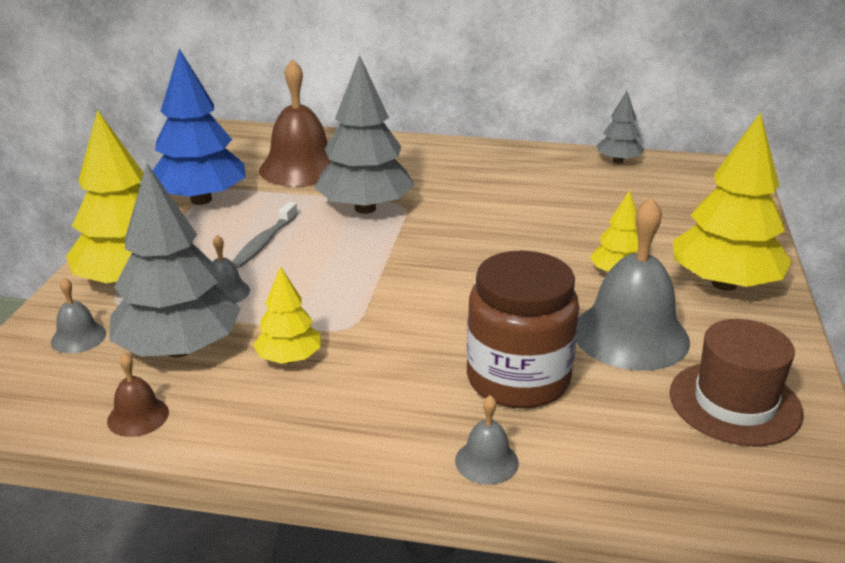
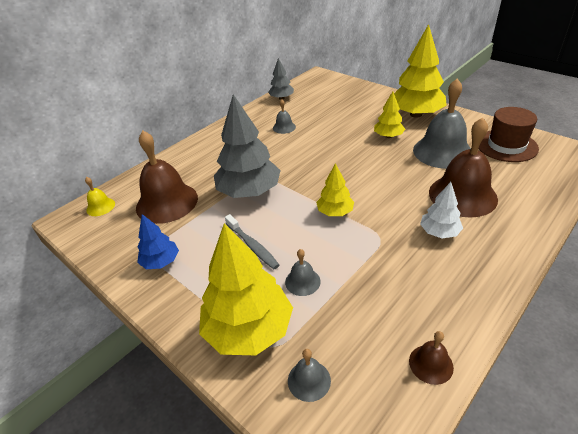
camera: 55 degrees left, 10 degrees up
grey tree [109,164,241,357] -> none
blue tree [152,48,246,205] -> blue tree [137,214,179,269], size x0.52
yellow tree [253,266,321,364] -> yellow tree moved to [316,163,354,216]
grey bell [455,395,519,485] -> grey bell moved to [273,99,296,134]
brown jar [467,250,579,409] -> brown bell [429,117,498,218]
none -> yellow bell [85,177,115,216]
none -> white tree [420,182,463,238]

